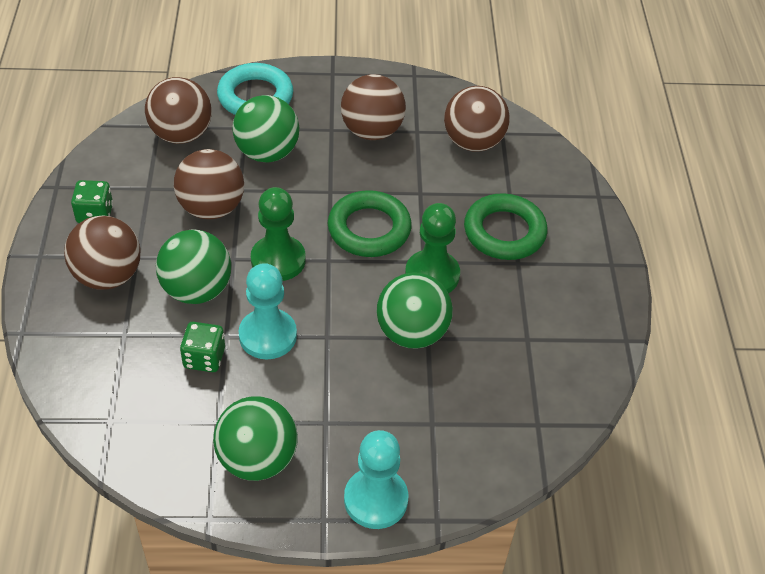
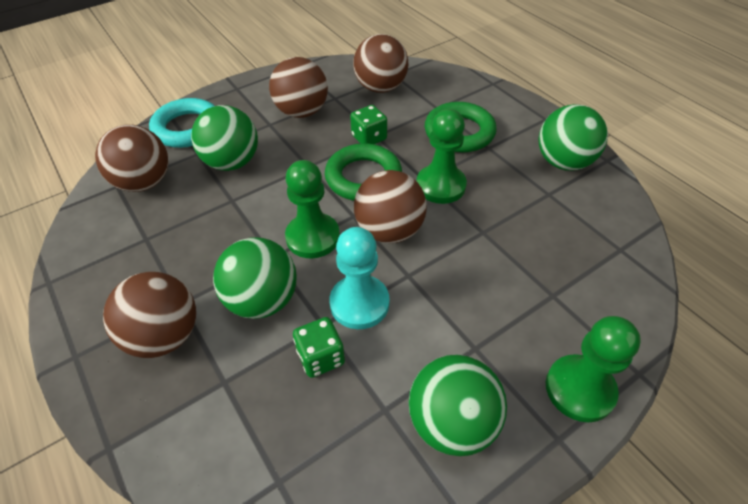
camera: 30 degrees left, 0 degrees up
green dice [71,180,113,223] -> green dice moved to [350,105,387,144]
brown ball [174,149,244,219] -> brown ball moved to [354,170,427,243]
turquoise pawn [344,430,408,529] -> green pawn [546,316,641,422]
green ball [377,272,453,349] -> green ball moved to [538,104,608,171]

